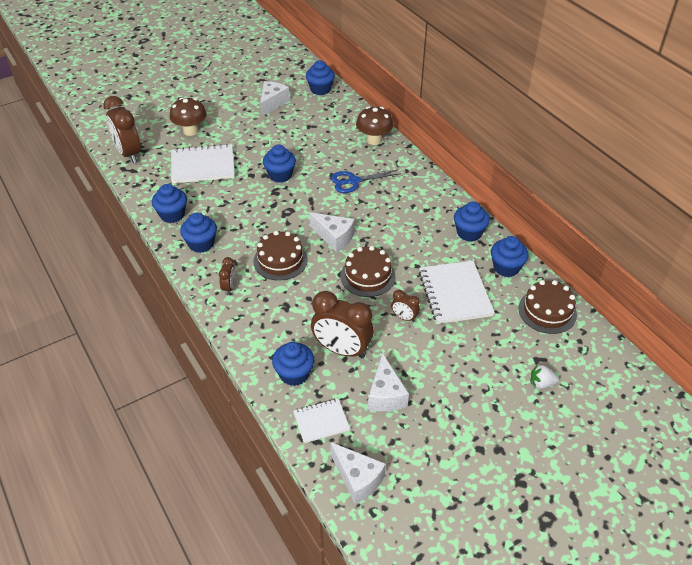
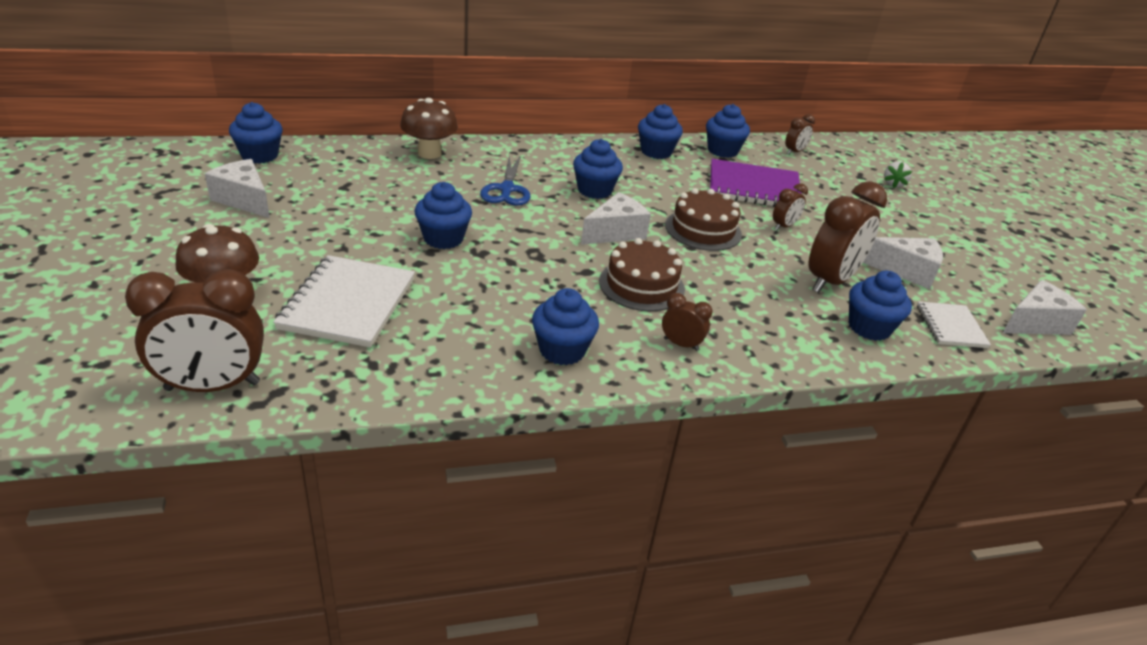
camera: 75 degrees left, 10 degrees down
blue cupcake [152,184,187,223] -> blue cupcake moved to [573,139,623,199]
white notebook [418,261,495,324] -> purple notebook [710,159,802,207]
brown cake [519,280,577,334] -> brown clock [785,114,815,155]

